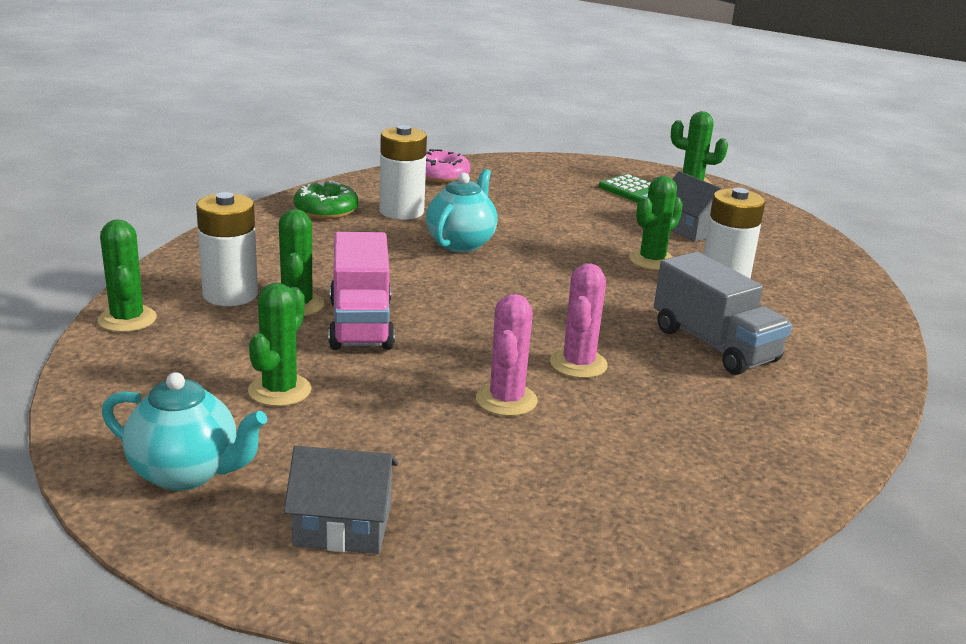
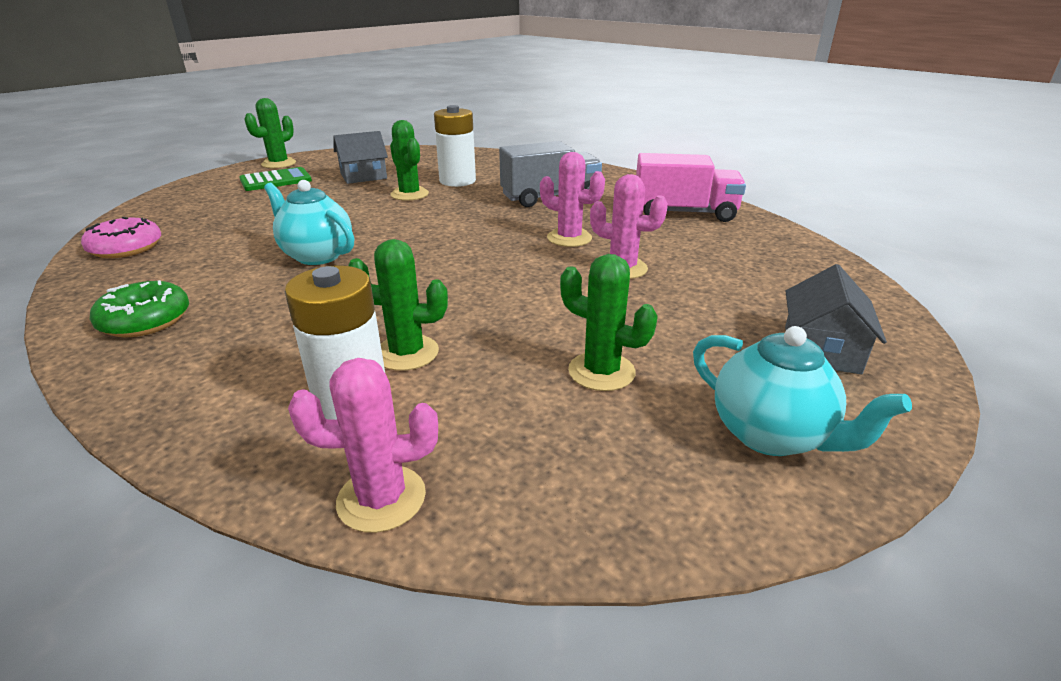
camera: 75 degrees left, 5 degrees up
green cactus [97,219,157,332] -> pink cactus [288,358,438,533]
turquoise teapot [102,372,267,491] -> turquoise teapot turned 105 degrees clockwise [693,326,912,456]
pink truck [328,232,395,350] -> pink truck moved to [636,153,746,222]
white battery [380,125,427,220] -> none

